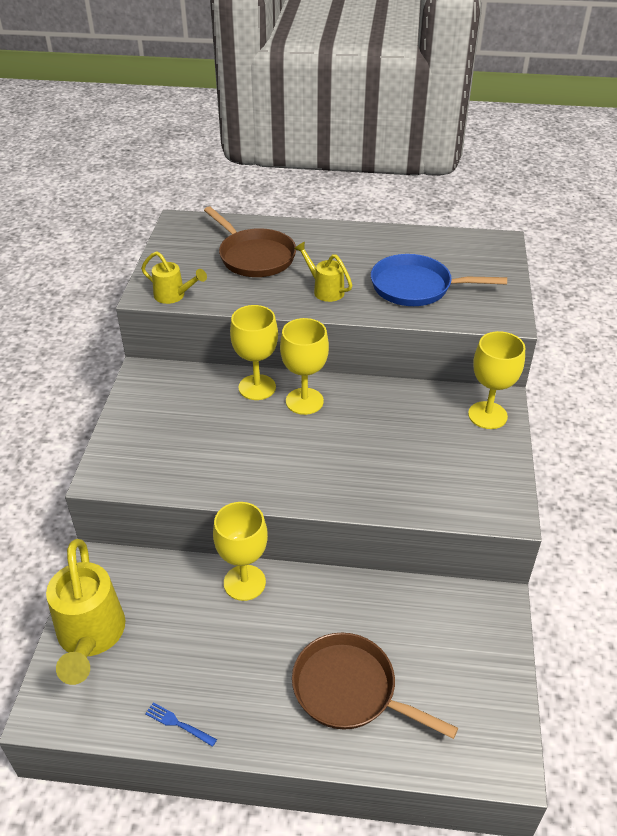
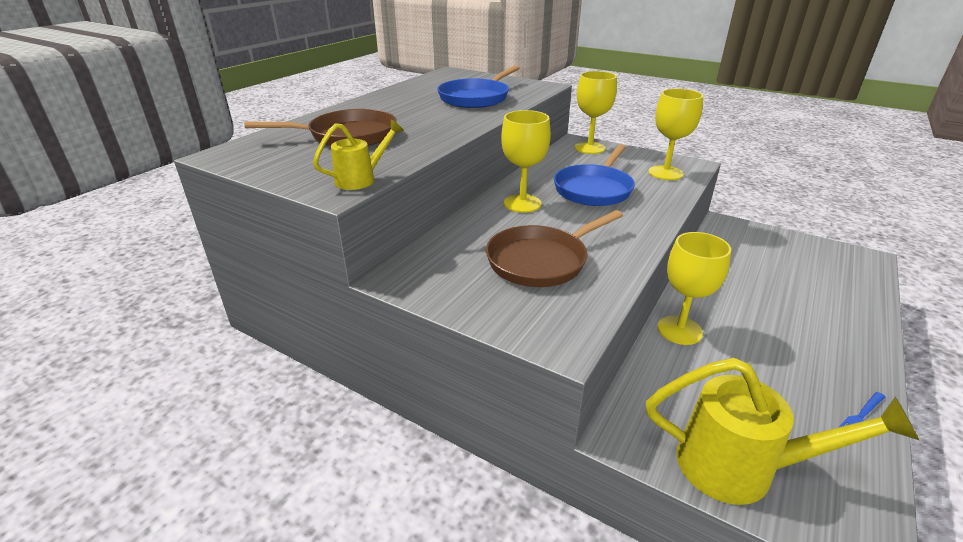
camera: 65 degrees left, 10 degrees down
yellow goblet [230,305,278,400] -> yellow goblet moved to [648,89,703,180]
brown pan [292,633,458,739] -> brown pan moved to [486,210,623,287]
yellow watering can [294,242,352,302] -> none
none -> blue pan [554,144,635,206]

